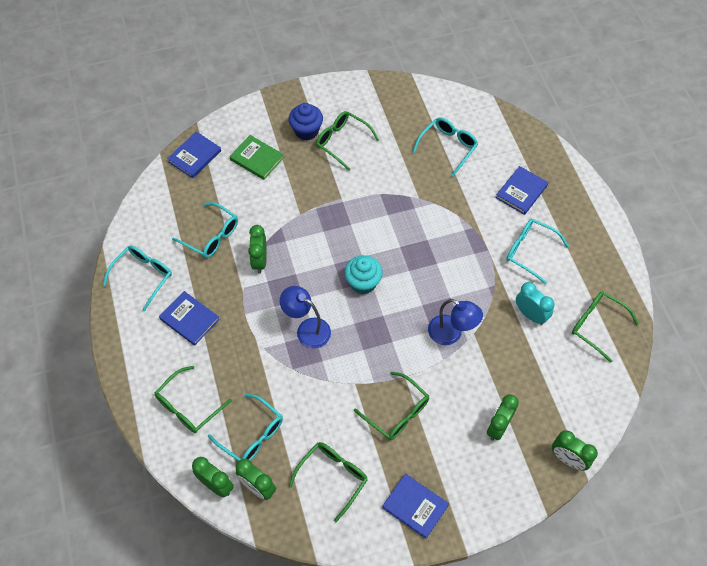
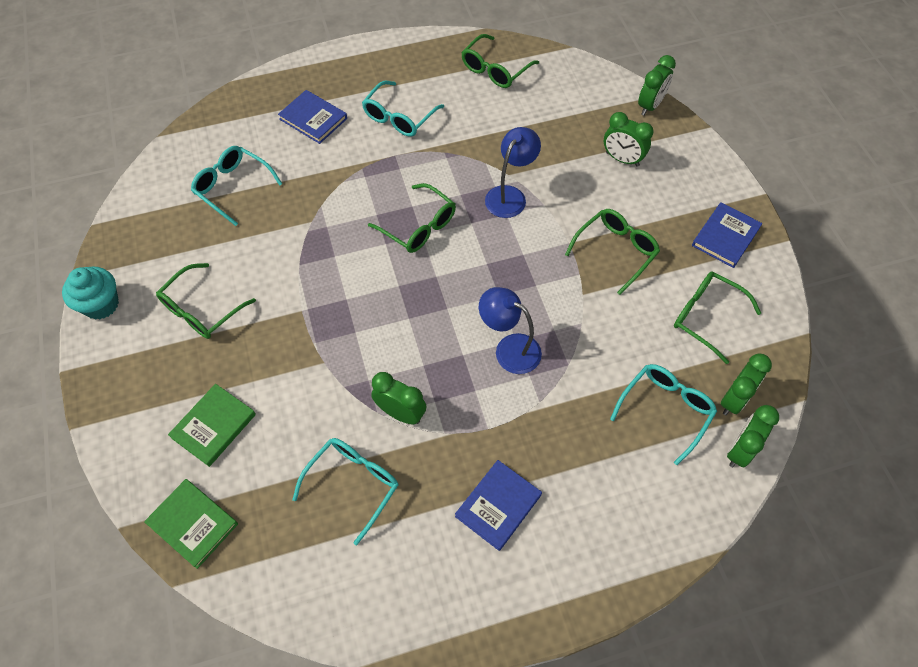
camera: 90 degrees left, 0 degrees up
turquoise glasses [103,245,172,311] -> none
green glasses [155,366,232,433] -> green glasses moved to [368,183,456,253]
blue book [167,131,221,178] -> green book [144,479,238,569]
green clock [248,225,267,274] -> green clock turned 150 degrees counterclockwise [371,372,427,424]
blue lamp [280,286,331,348] -> blue lamp turned 90 degrees clockwise [479,287,542,374]
blue cupcake [289,103,323,141] -> none
turquoise cupcake [344,255,383,294] -> turquoise cupcake moved to [62,267,119,320]
turquoise clock [516,282,555,325] -> none

